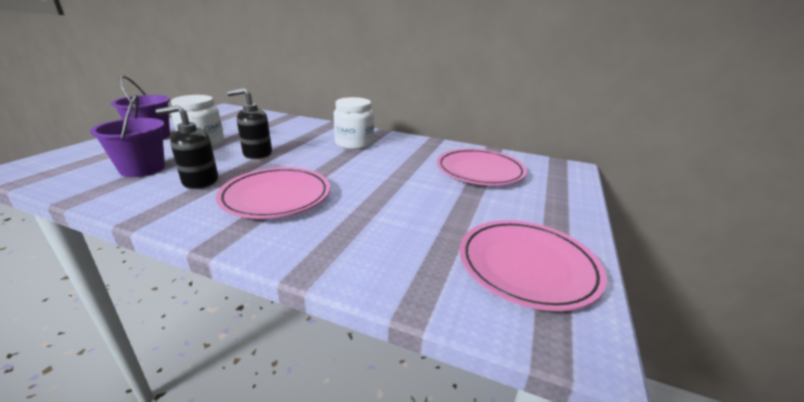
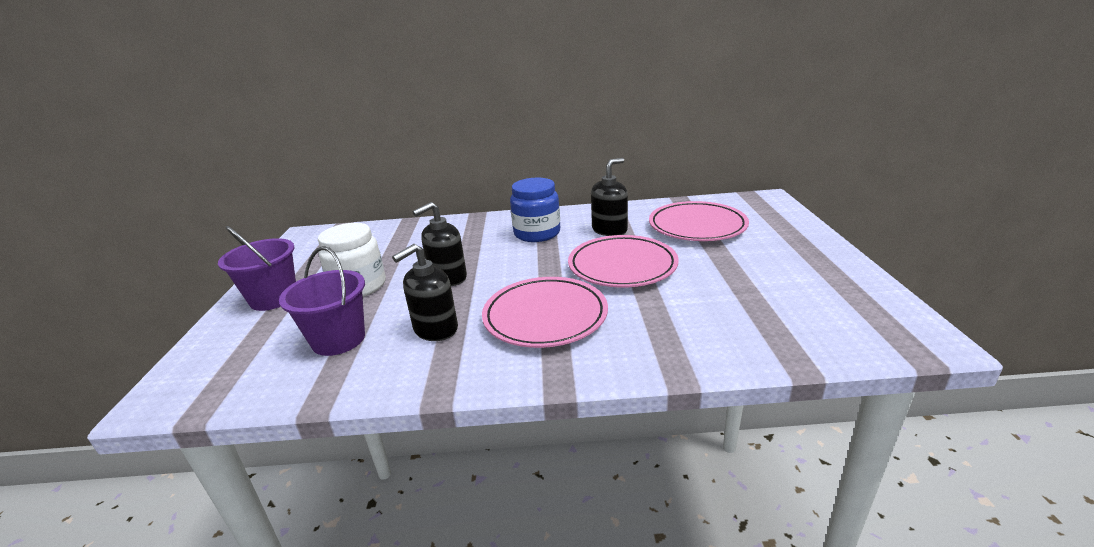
camera: 20 degrees left, 0 degrees up
white jar [334,97,374,150] -> blue jar [510,178,560,242]
pink plate [460,220,607,311] -> pink plate moved to [568,235,679,287]
none -> black soap dispenser [591,158,628,236]

